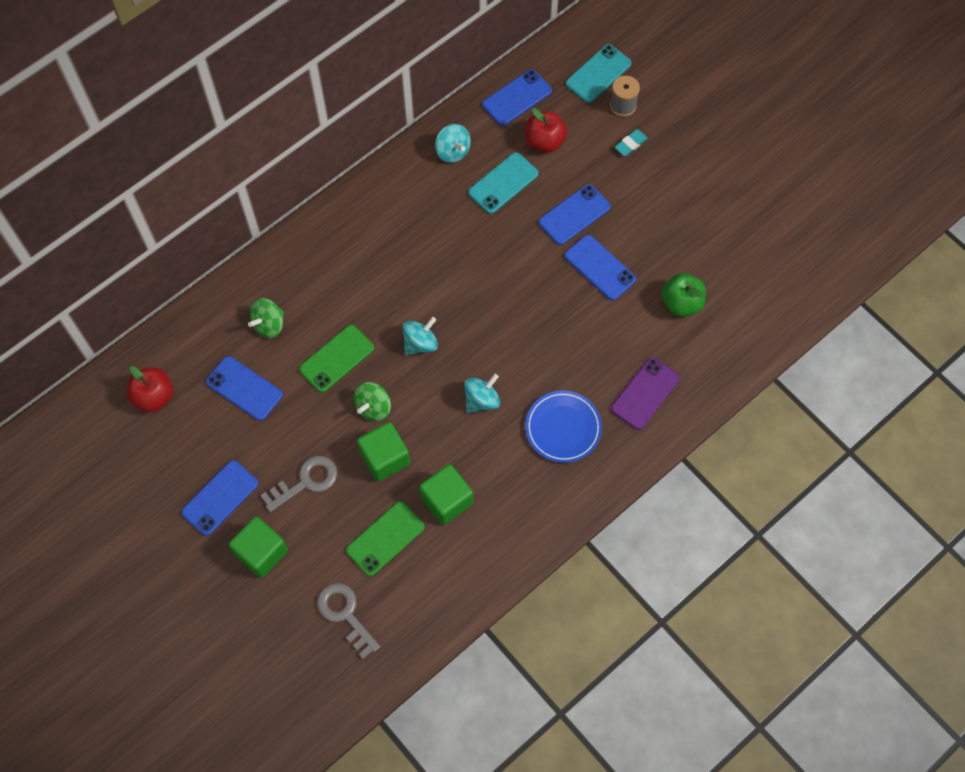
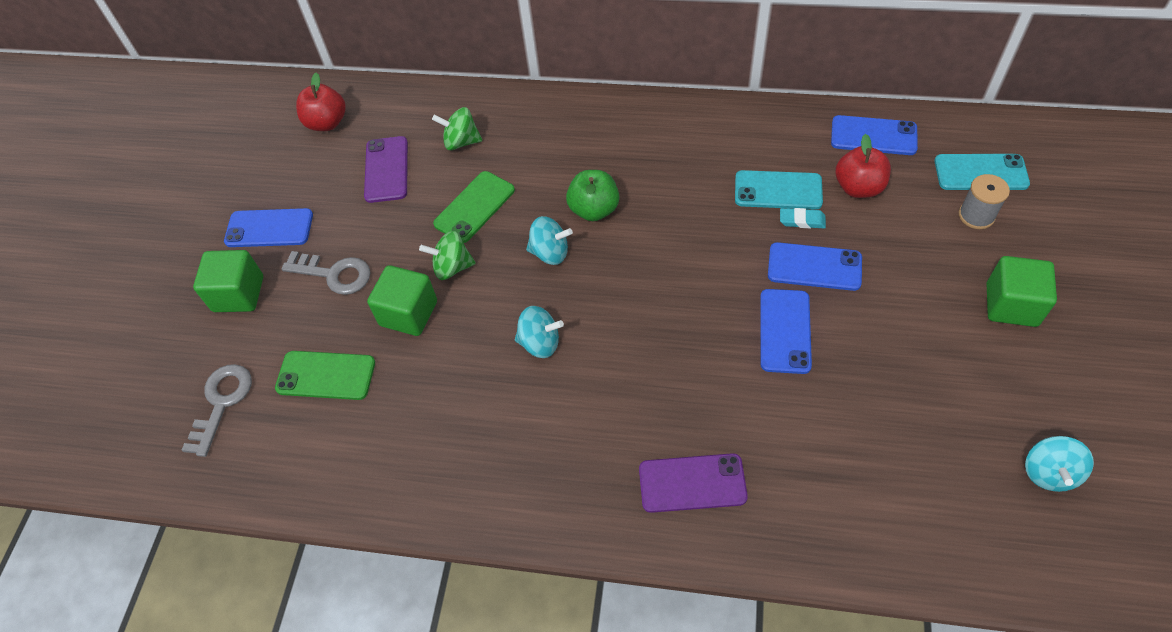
camera: 55 degrees right, 10 degrees down
blue phone [206,356,283,421] -> purple phone [364,136,408,203]
green phone [299,325,374,393] -> green phone turned 60 degrees counterclockwise [433,171,515,243]
green cube [419,464,473,525] -> green cube moved to [987,256,1057,327]
turquoise spinning top [435,124,471,163] -> turquoise spinning top moved to [1025,436,1094,492]
blue plate [525,391,602,463] -> none
turquoise eraser [614,129,648,156] -> turquoise eraser moved to [780,208,826,229]
green apple [661,273,706,317] -> green apple moved to [566,170,619,221]

